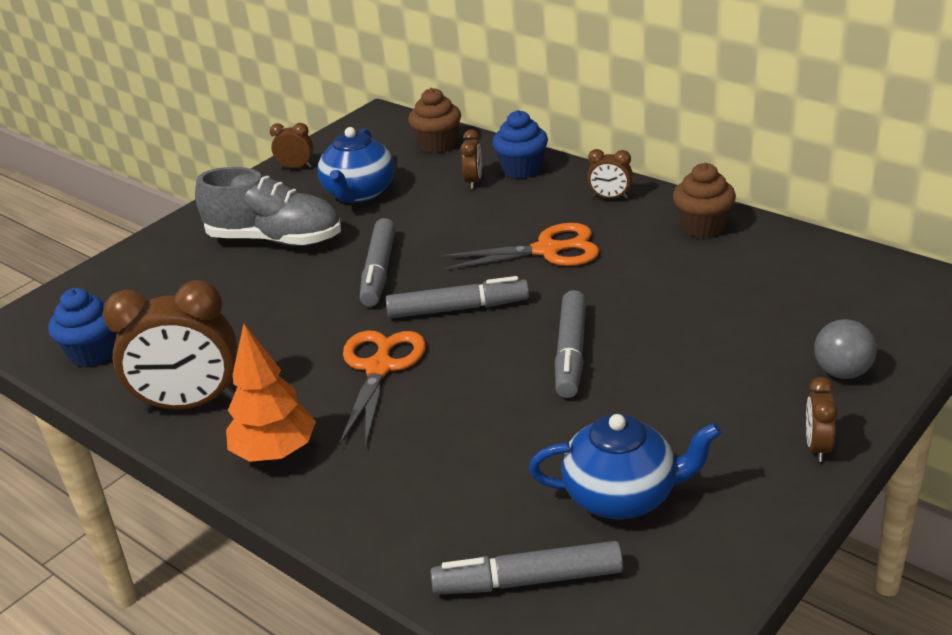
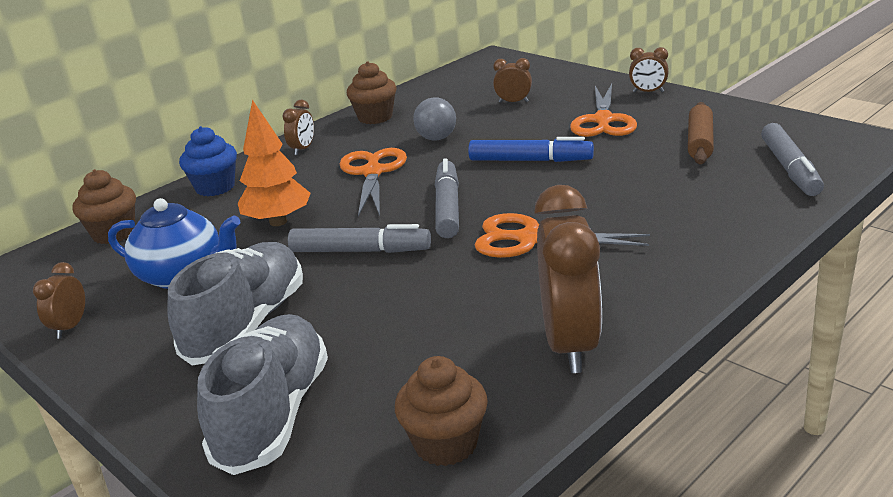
camera: 85 degrees left, 5 degrees down
blue cupcake [48,288,116,367] -> brown cupcake [395,356,488,466]
orange tree [226,324,316,462] -> orange tree moved to [238,100,311,226]
brown clock [460,130,482,189] -> brown clock moved to [493,58,532,103]
blue teapot [529,414,721,519] -> brown rolling pin [688,102,714,164]
grey marker [555,290,586,398] -> blue marker [468,137,594,162]
grey ball [814,319,877,379] -> grey ball moved to [413,97,456,141]
none -> grey shoe [197,314,328,475]
none -> orange scissors [570,84,637,137]

